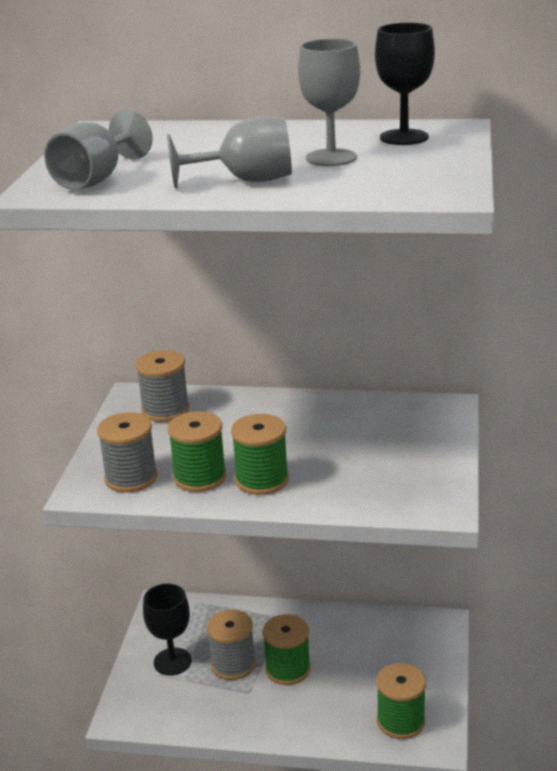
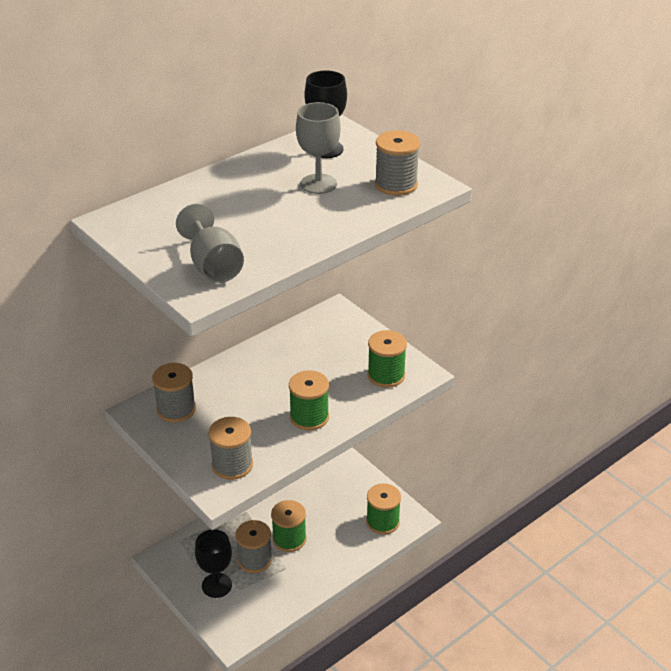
camera: 50 degrees left, 10 degrees up
grey goblet [167,116,292,188] -> none
green spool [168,411,227,492] -> green spool moved to [367,330,407,388]
none -> grey spool [375,130,420,196]

